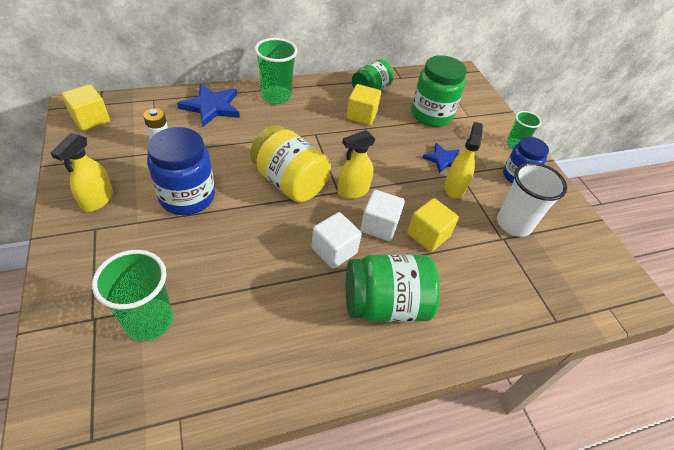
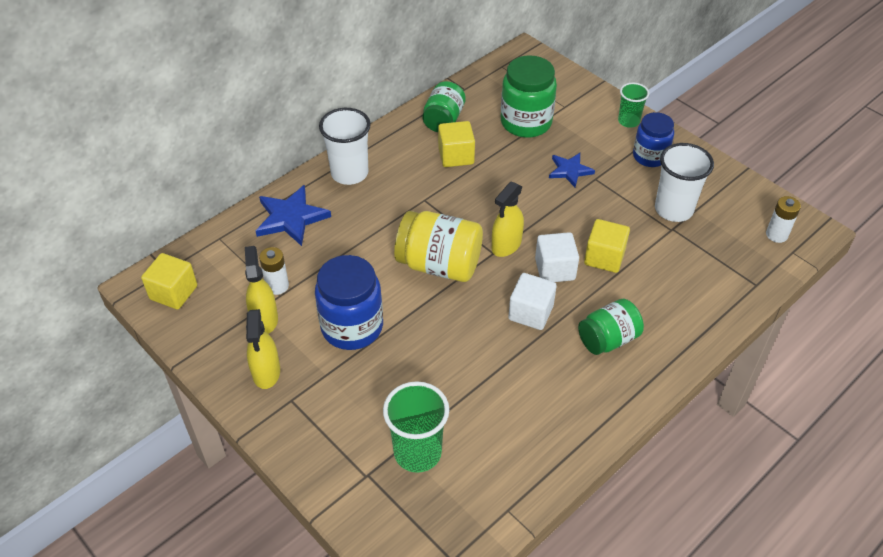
camera: 20 degrees left, 0 degrees up
green cup [255,38,298,104] -> white cup [319,108,371,185]
green jar [346,255,440,322] -> green jar [578,299,644,355], size x0.66
yellow spray bottle [444,122,483,199] -> yellow spray bottle moved to [245,246,278,334]
none -> white battery [766,196,801,243]

